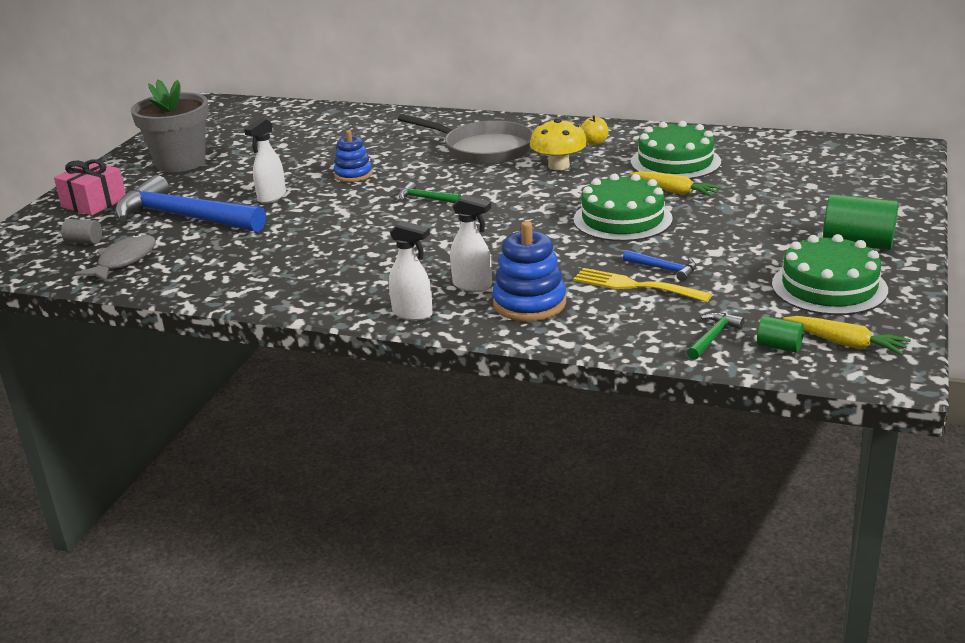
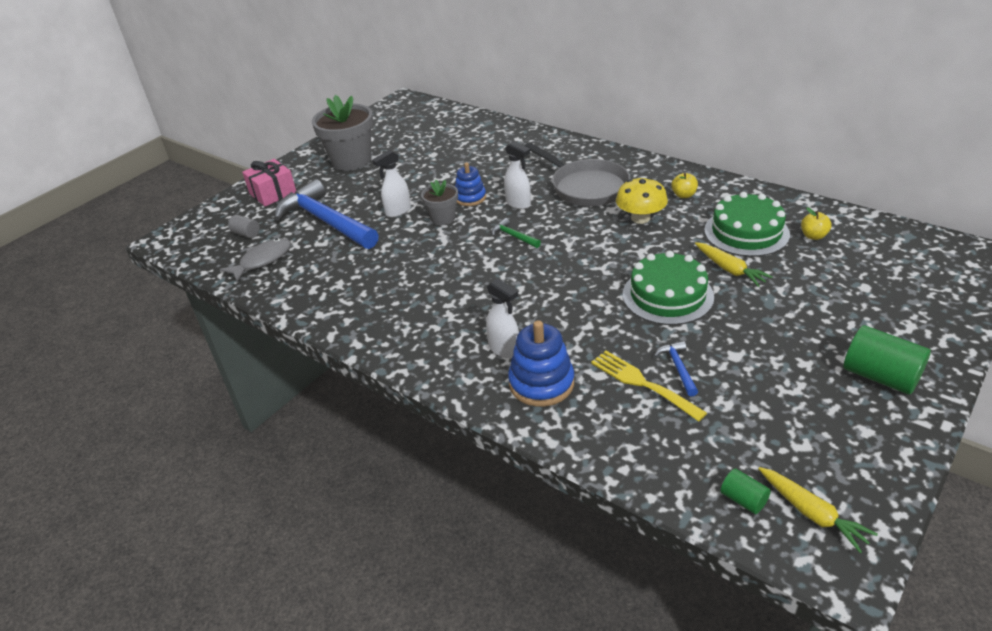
camera: 20 degrees right, 10 degrees up
white spray bottle [389,220,433,321] -> white spray bottle moved to [504,141,531,209]
blue hammer [623,250,696,282] -> blue hammer turned 150 degrees counterclockwise [654,341,698,397]
green hammer [687,312,744,360] -> none
green cake [772,234,888,315] -> none
none -> grey flower pot [421,180,458,225]
none -> yellow apple [801,207,832,240]

